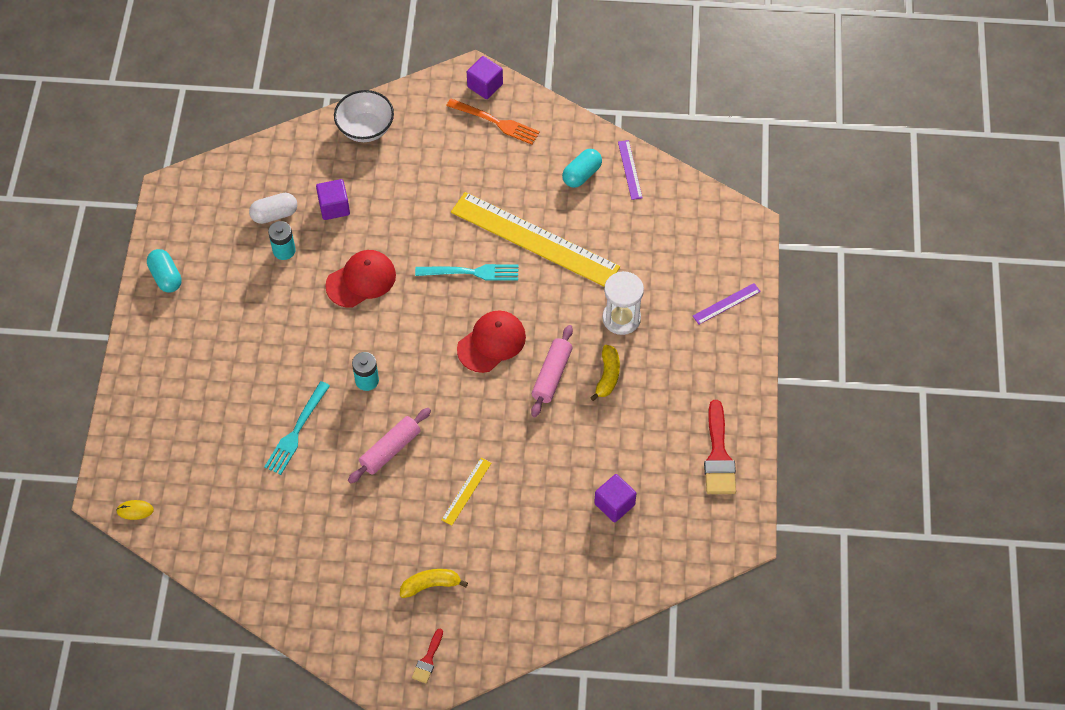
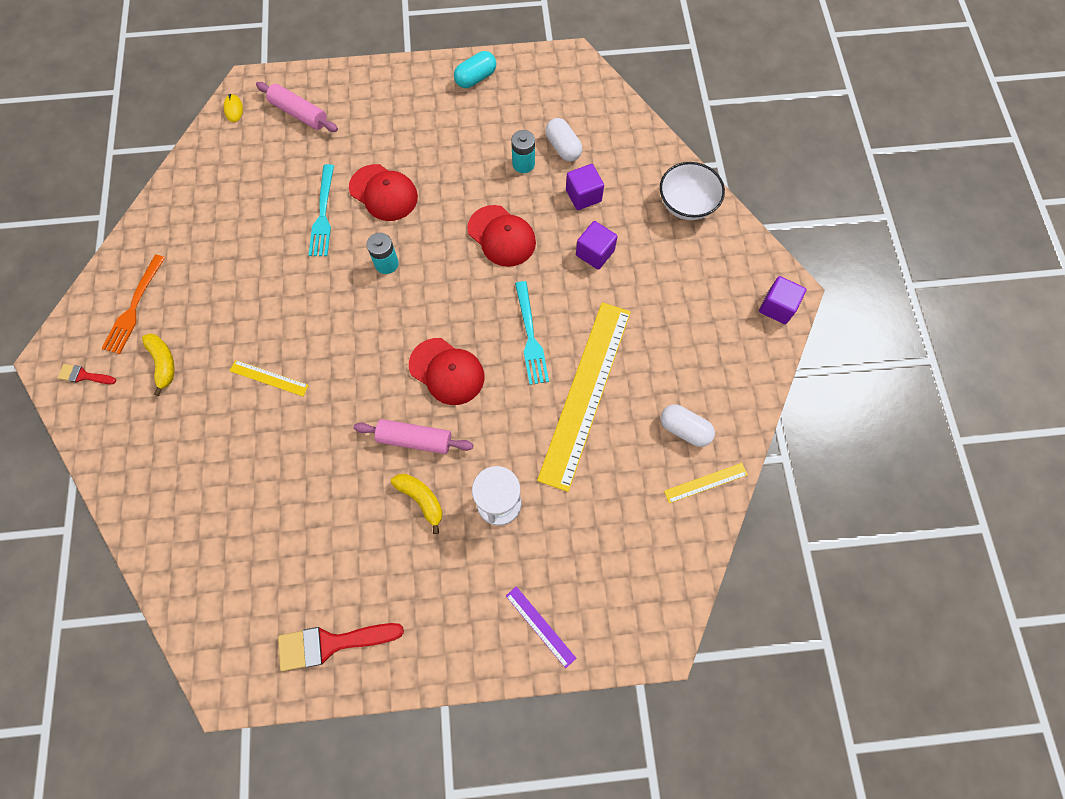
camera: 80 degrees right, 10 degrees up
turquoise fork [264,381,330,475] -> turquoise fork turned 105 degrees counterclockwise [309,164,334,256]
pink rolling pin [348,408,431,484] -> pink rolling pin moved to [256,82,338,132]
orange fork [446,99,540,145] -> orange fork moved to [101,254,165,354]
turquoise capsule [562,149,602,188] -> white capsule [661,404,715,447]
yellow banana [590,345,620,401] -> yellow banana turned 135 degrees counterclockwise [391,474,443,534]
purple cube [594,474,637,522] -> purple cube moved to [576,221,618,270]
purple ruler [618,140,643,200] -> yellow ruler [664,463,748,503]
none -> red cap [349,164,418,221]

